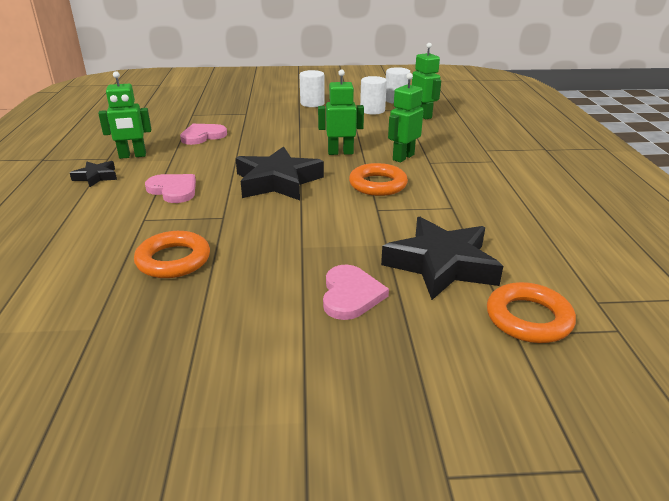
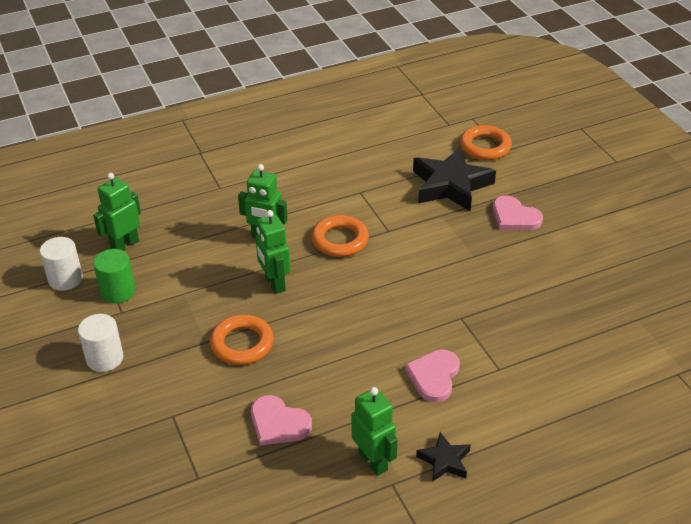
camera: 110 degrees left, 10 degrees up
orange ring [134,231,210,278] -> orange ring moved to [210,315,274,365]
black star [236,146,324,200] -> none
pink heart [323,265,389,320] -> pink heart turned 120 degrees counterclockwise [493,195,543,230]
white cylinder [360,76,387,115] -> green cylinder [93,249,135,303]

